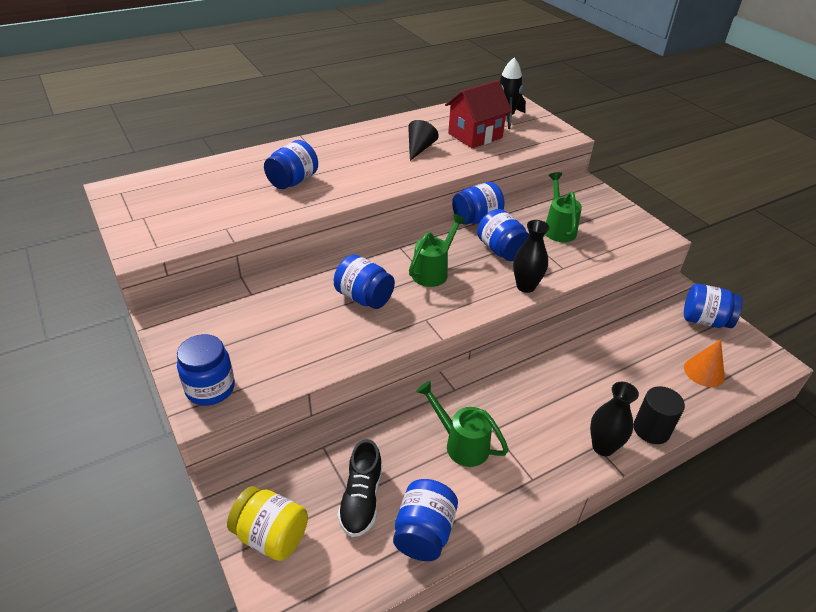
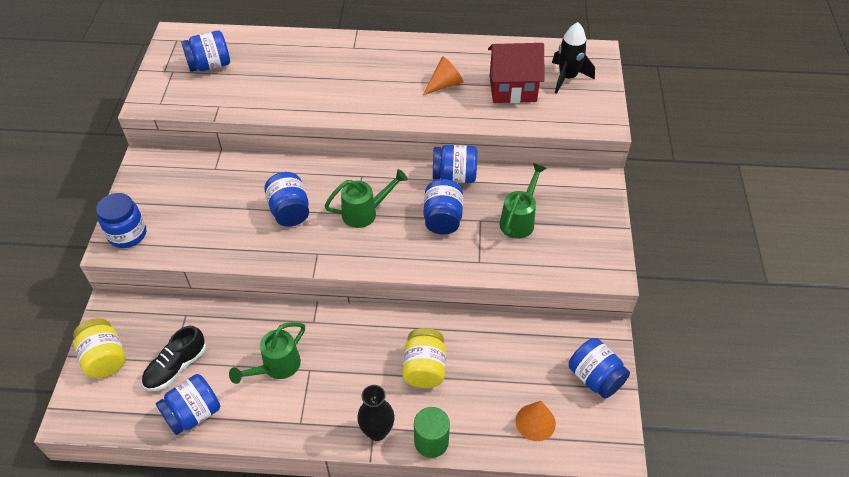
camera: 35 degrees right, 10 degrees up
blue jar [264,140,318,189] -> blue jar moved to [181,31,230,72]
black cone [408,120,439,161] -> orange cone [423,56,463,95]
green watering can [416,381,509,467] -> green watering can turned 120 degrees counterclockwise [229,322,305,384]
black vase [513,220,549,293] -> none
black cylinder [634,386,685,444] -> green cylinder [414,407,450,458]
none -> yellow jar [402,328,446,388]

